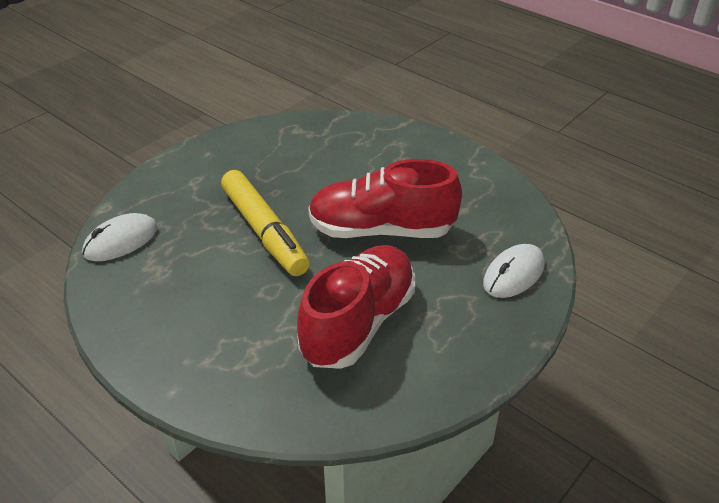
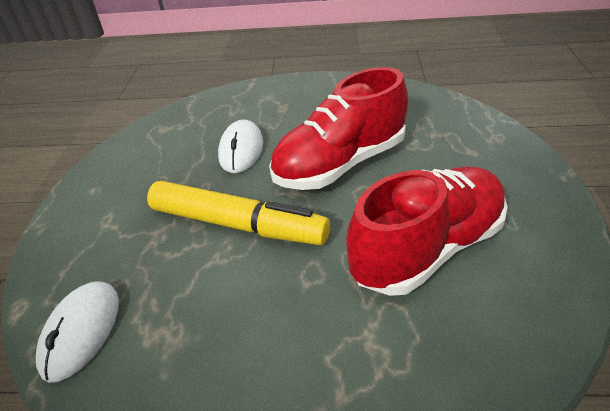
camera: 35 degrees left, 0 degrees up
red shoe [297,245,415,369] -> red shoe turned 60 degrees clockwise [346,166,508,296]
white mouse [483,244,545,298] -> white mouse moved to [218,119,263,173]

